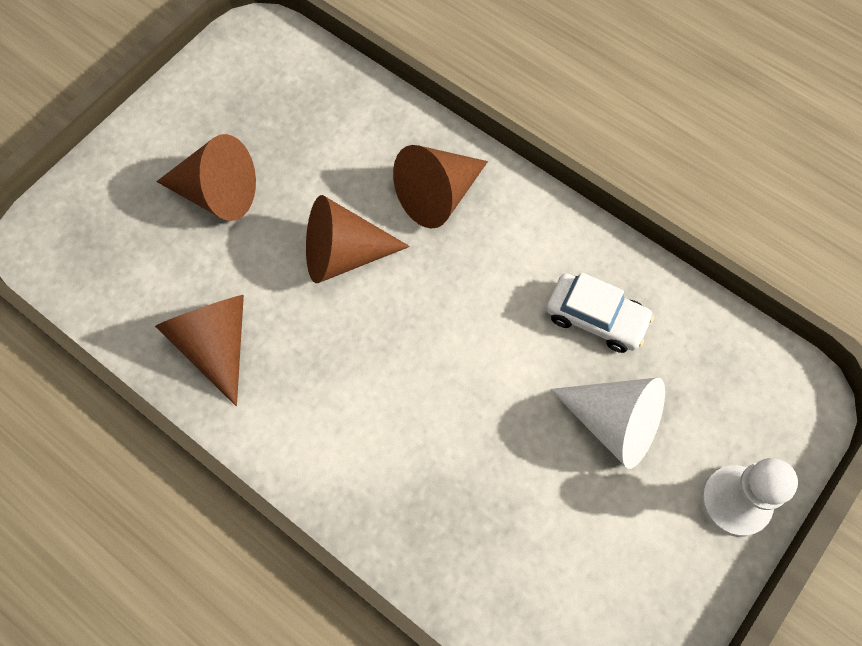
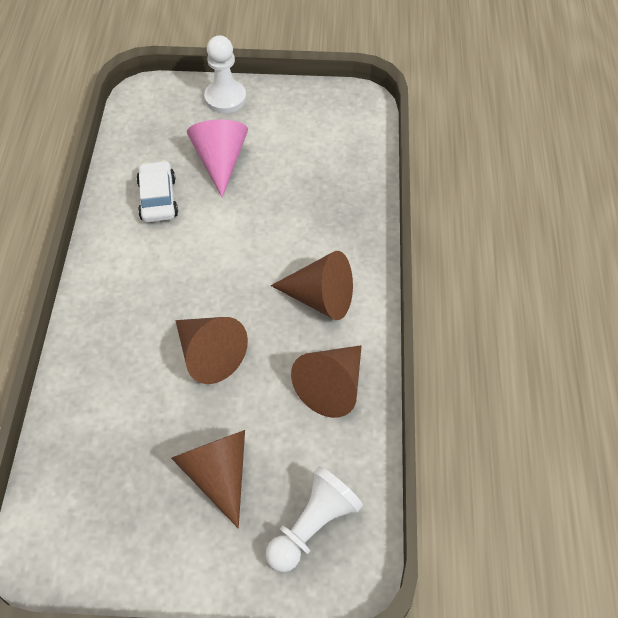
camera: 125 degrees left, 10 degrees down
brown cone [393,145,488,229] -> brown cone moved to [271,251,353,320]
white cone [550,378,665,469] -> pink cone [187,120,248,198]
none -> white pawn [265,466,363,572]

